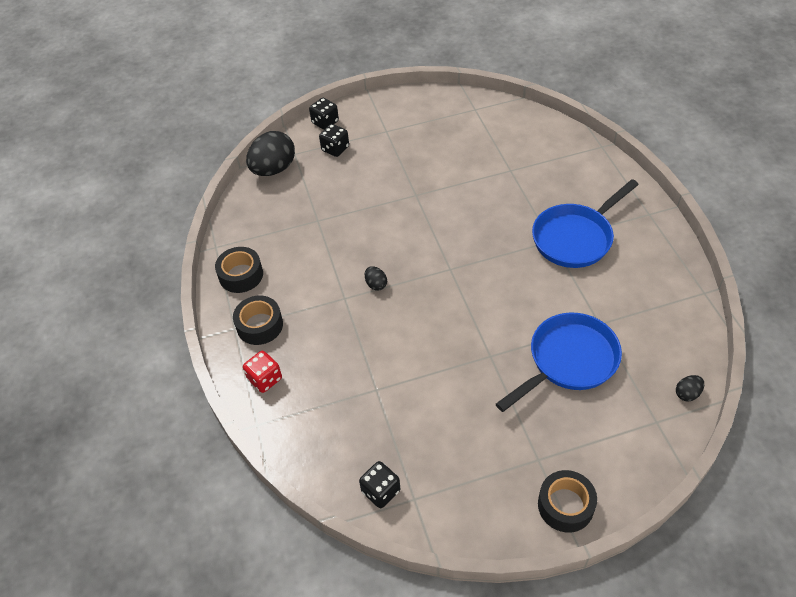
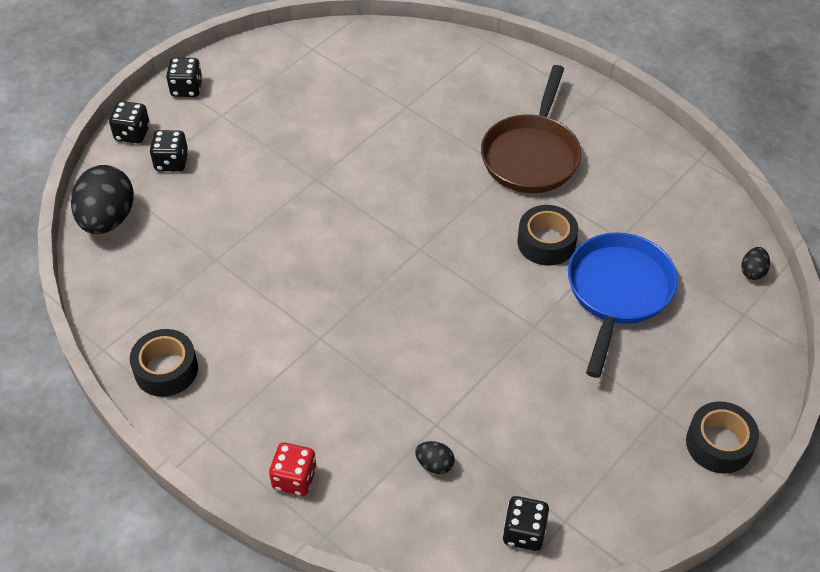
camera: 35 degrees left, 0 degrees up
black tape [233,296,283,345] -> black tape moved to [518,205,578,266]
black egg [365,266,387,291] -> black egg moved to [415,441,454,474]
blue pan [532,179,639,268] -> brown pan [481,65,581,193]
none -> black dice [166,58,203,97]

